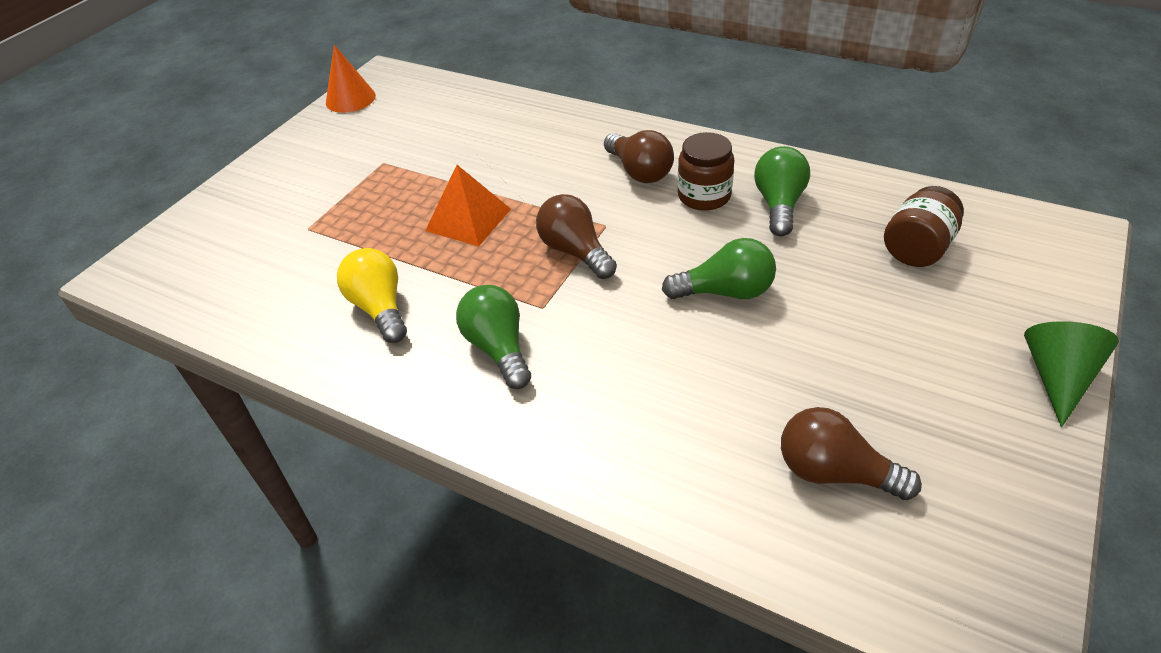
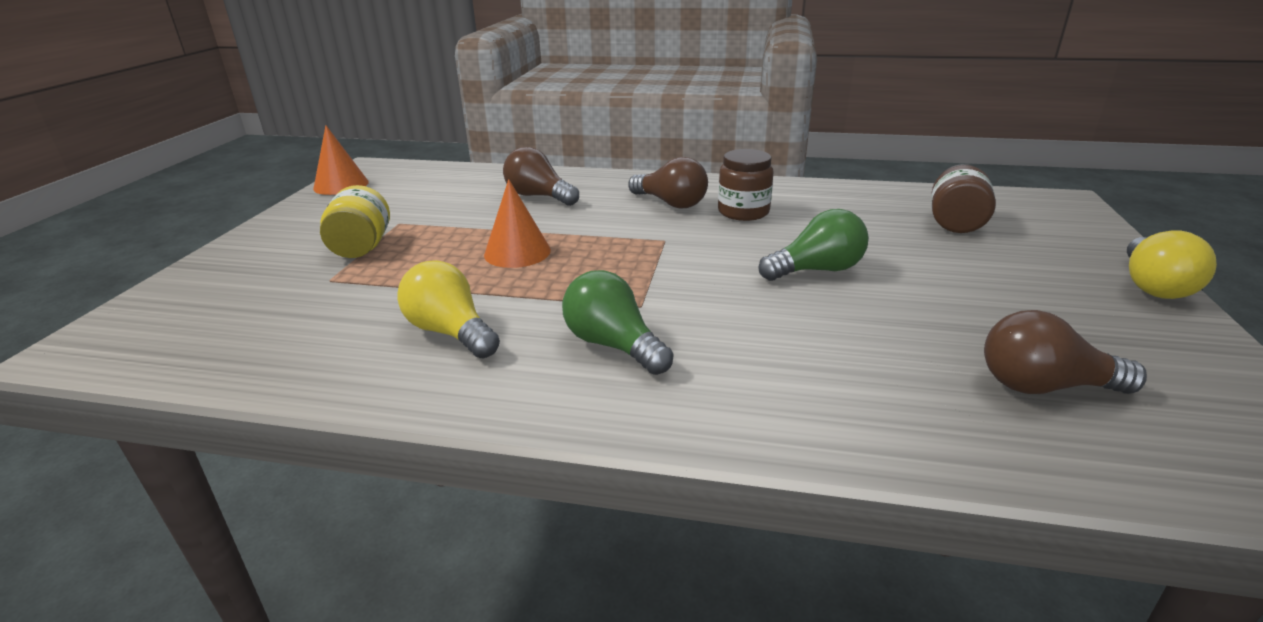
camera: 20 degrees left, 15 degrees down
orange pyramid [425,165,511,247] -> orange cone [484,179,551,268]
brown light bulb [536,194,617,279] -> brown light bulb moved to [503,147,579,206]
green light bulb [754,146,810,236] -> none
green cone [1024,321,1119,427] -> yellow light bulb [1127,230,1217,299]
none -> yellow jar [320,185,390,258]

